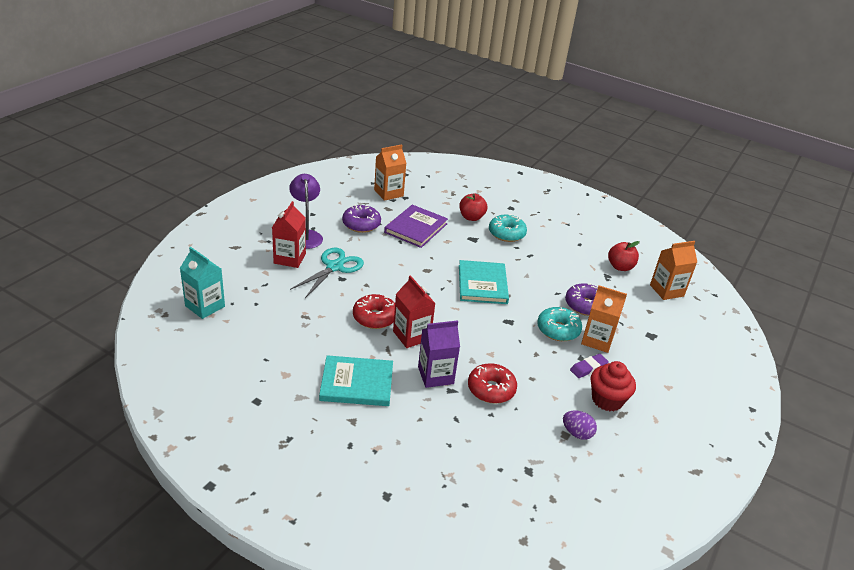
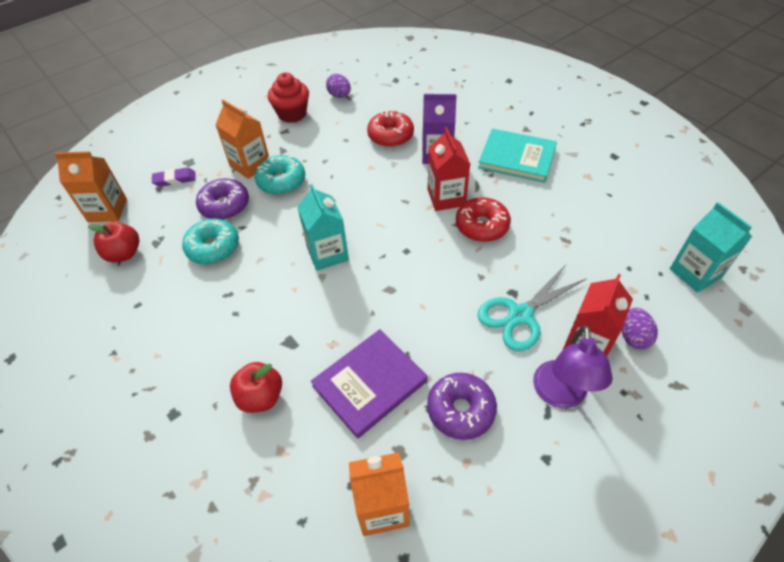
camera: 155 degrees left, 15 degrees up
turquoise book [459,260,509,304] -> turquoise carton [297,184,349,271]
turquoise donut [489,214,527,242] -> turquoise donut moved to [182,218,239,264]
purple eraser [570,354,609,378] -> purple eraser moved to [152,167,196,187]
none -> purple egg [622,308,658,350]

